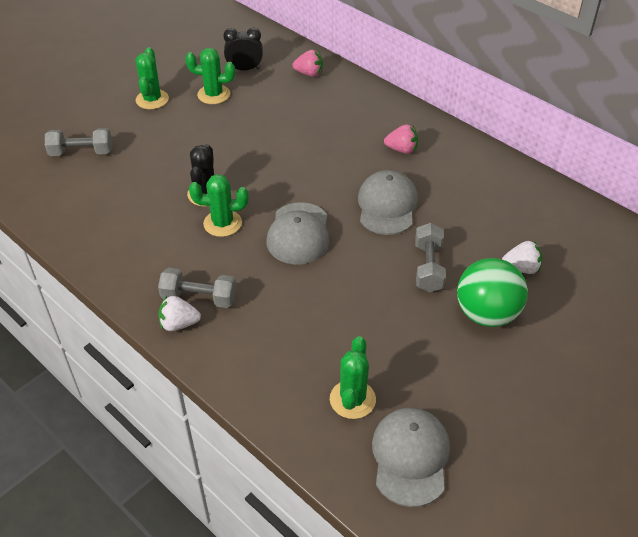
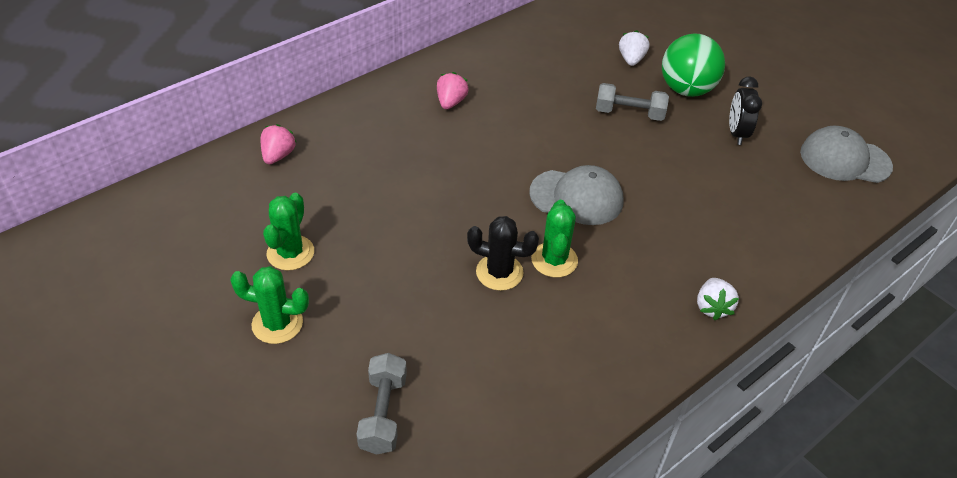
camera: 85 degrees left, 0 degrees up
grey dumbbell [158,268,237,308] -> none
black clock [223,28,263,70] -> black clock moved to [729,76,762,145]
green cactus [330,336,376,419] -> none
grey cap [358,170,418,235] -> none

